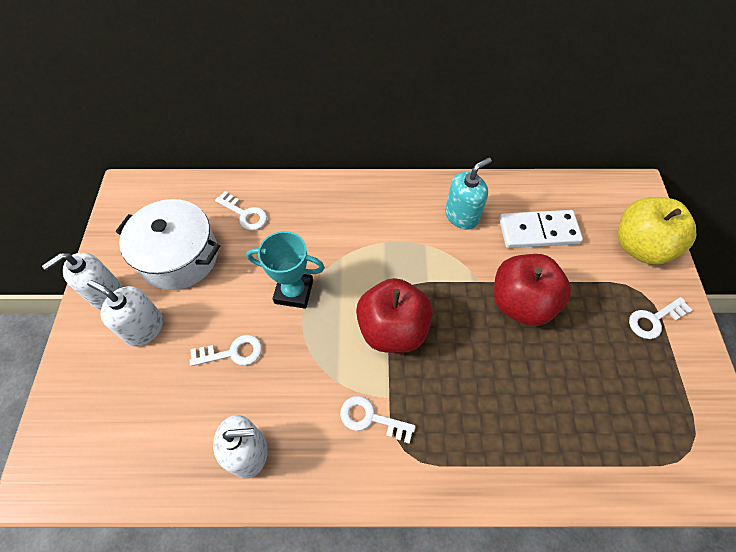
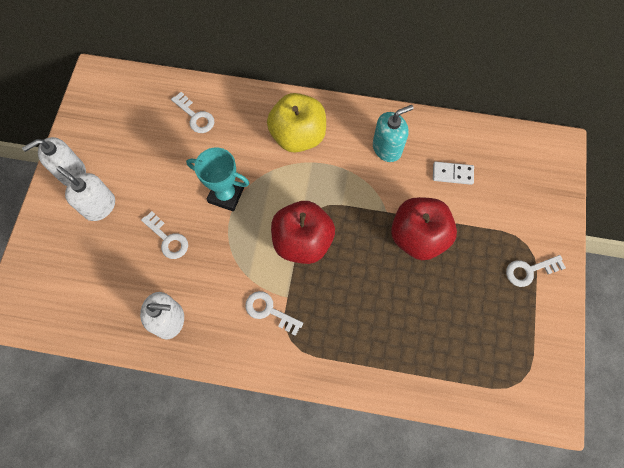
camera: 10 degrees right, 10 degrees up
white pot [116,199,220,290] -> none
white key [189,335,262,366] -> white key turned 45 degrees clockwise [141,211,188,259]
white domino [499,210,583,248] -> white domino [433,162,474,185], size x0.59
yellow apple [618,197,696,265] -> yellow apple moved to [267,93,326,153]

